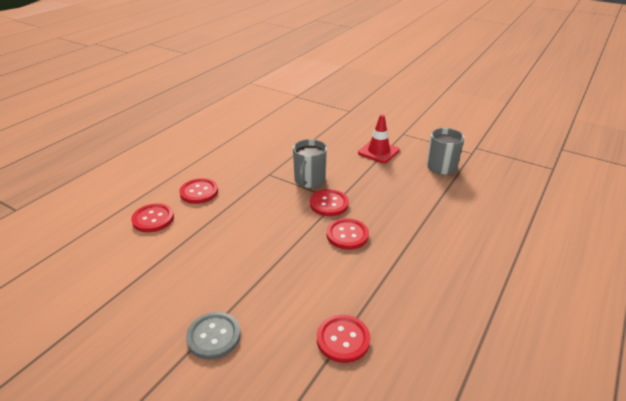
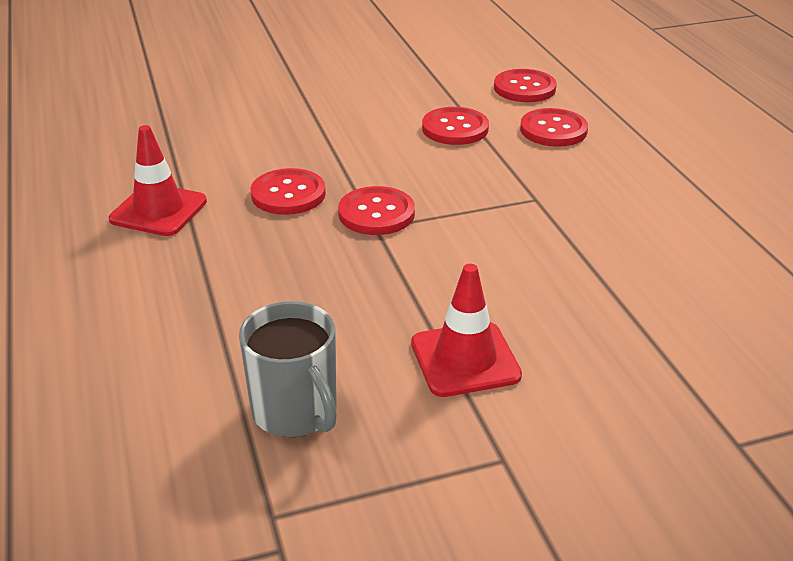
camera: 130 degrees right, 0 degrees up
grey button [186,312,241,360] -> none
grey mug [293,139,327,188] -> none
red button [317,315,370,363] -> red button moved to [422,107,489,145]
none -> red traffic cone [109,125,207,236]

